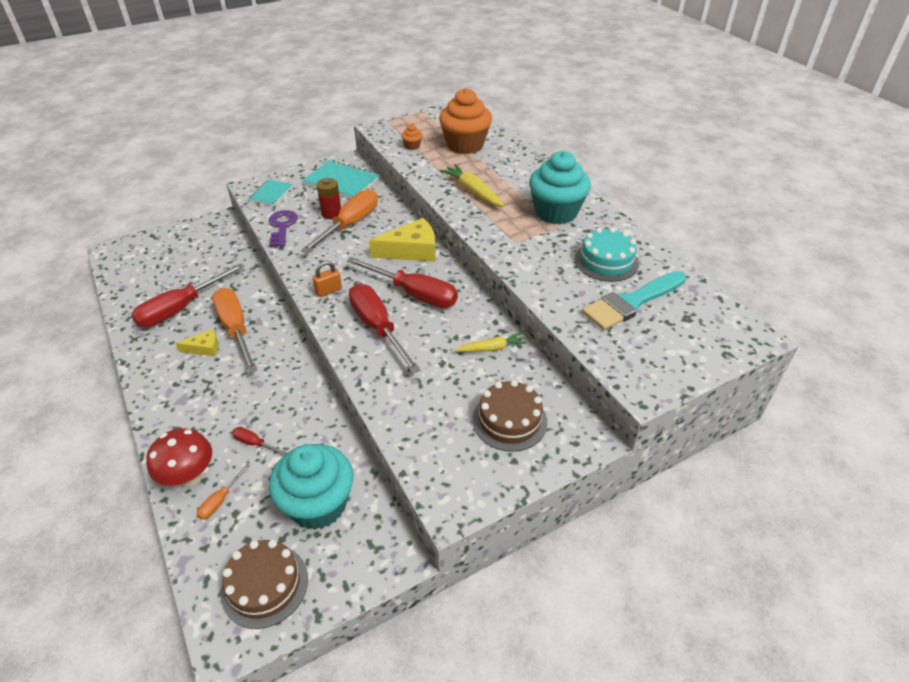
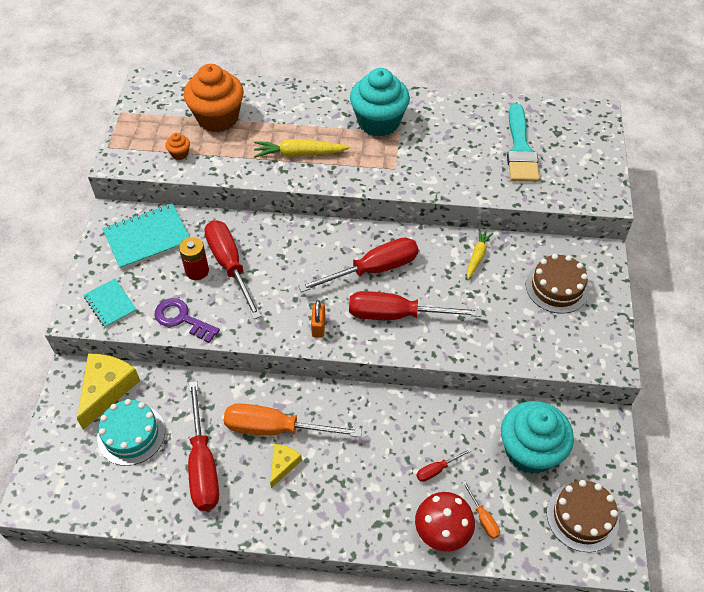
camera: 55 degrees left, 10 degrees up
orange screwdriver [301,189,378,253] -> red screwdriver [204,220,262,319]
yellow cheese [369,218,436,262] -> yellow cheese moved to [77,354,140,430]
turquoise cake [575,227,639,282] -> turquoise cake moved to [97,399,165,466]

